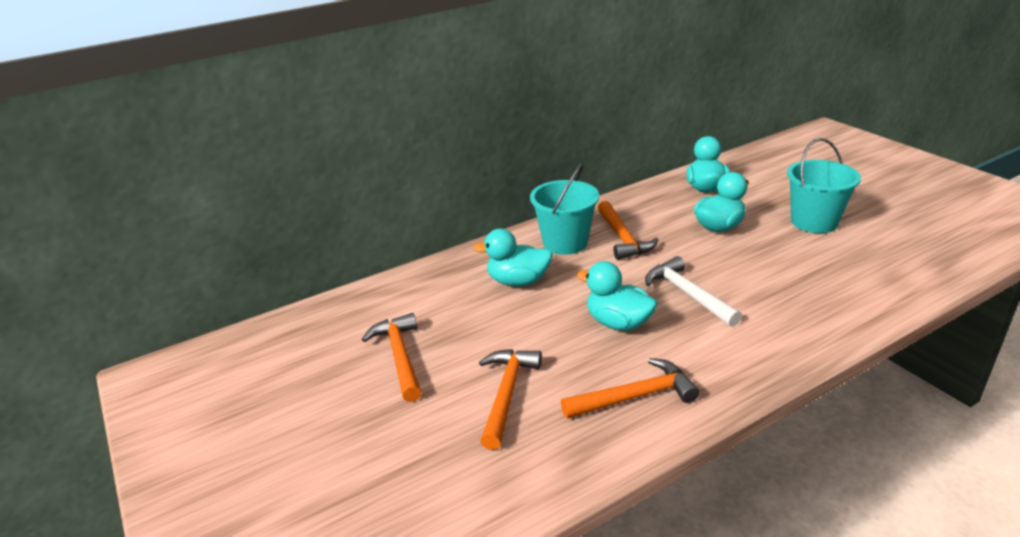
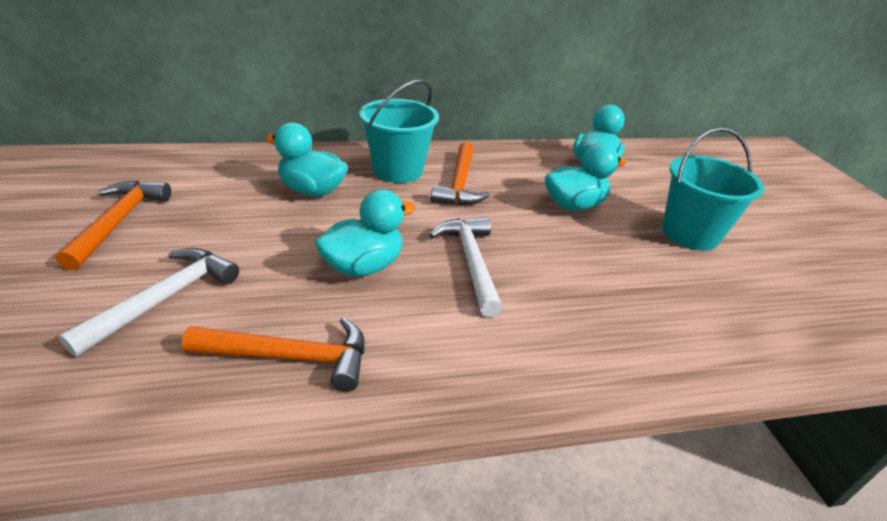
camera: 15 degrees right, 5 degrees up
orange hammer [479,349,542,450] -> white hammer [59,248,239,357]
turquoise duck [577,261,658,331] -> turquoise duck turned 90 degrees clockwise [315,189,415,277]

